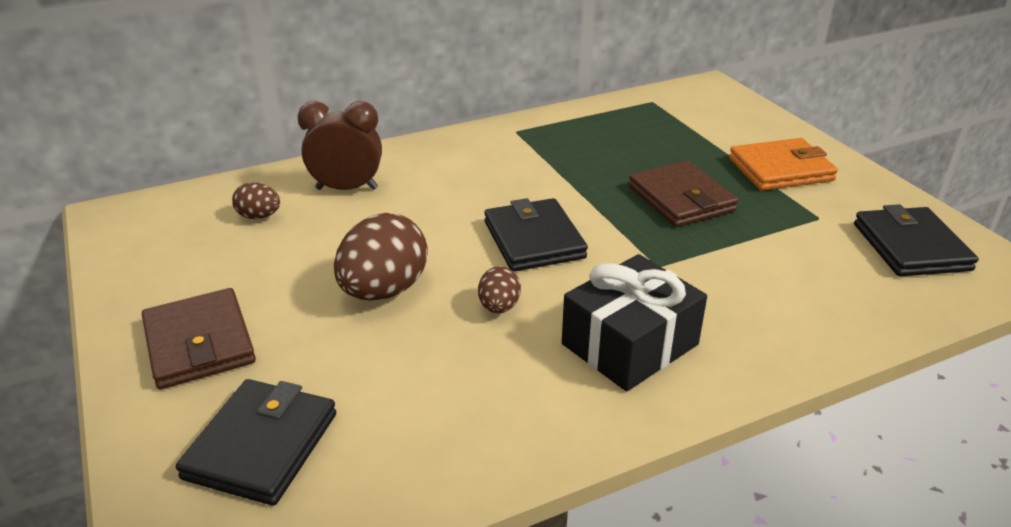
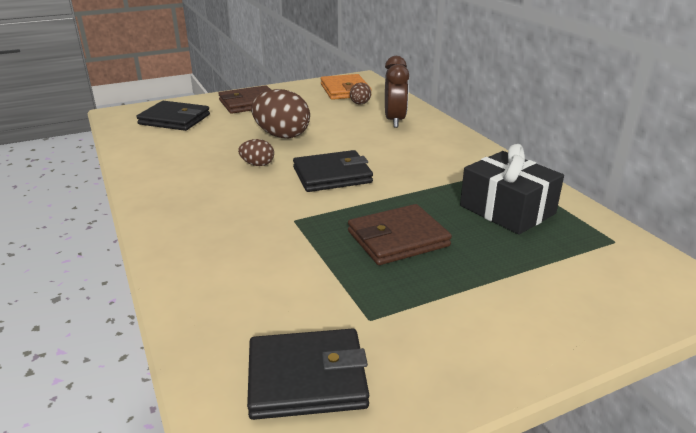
camera: 90 degrees right, 5 degrees down
black gift [562,254,707,391] -> black gift moved to [460,144,564,235]
orange wallet [729,138,838,191] -> orange wallet moved to [321,74,372,100]

